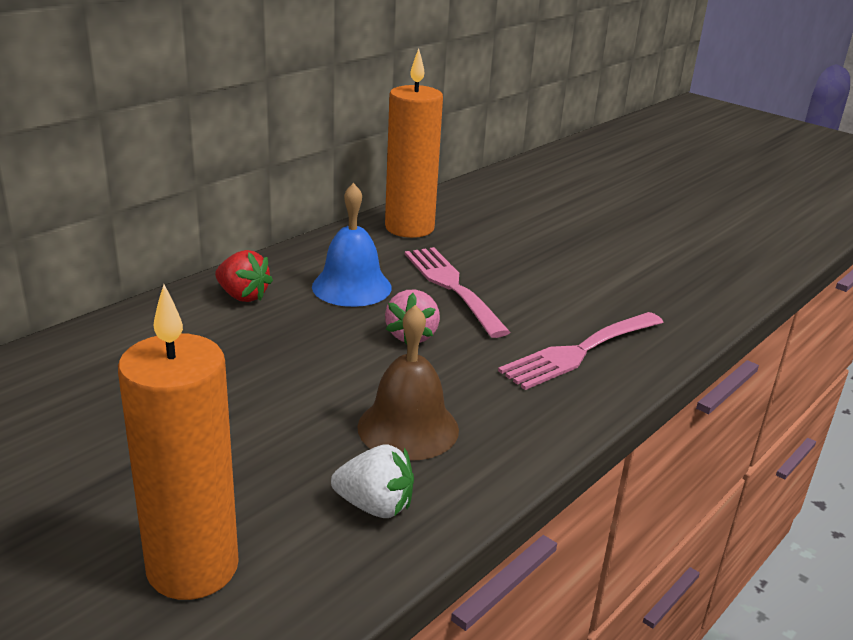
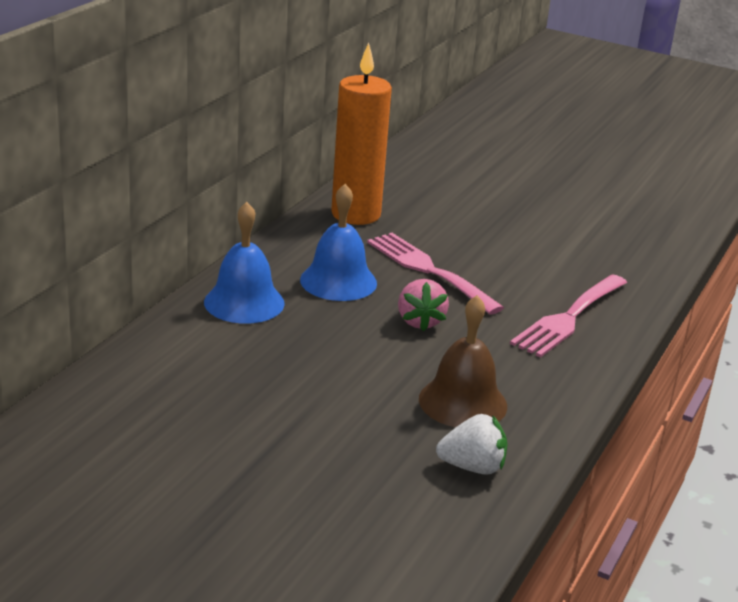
camera: 15 degrees left, 0 degrees up
orange candle [118,284,239,600] -> none
red strawberry [215,250,273,302] -> blue bell [204,202,285,324]

